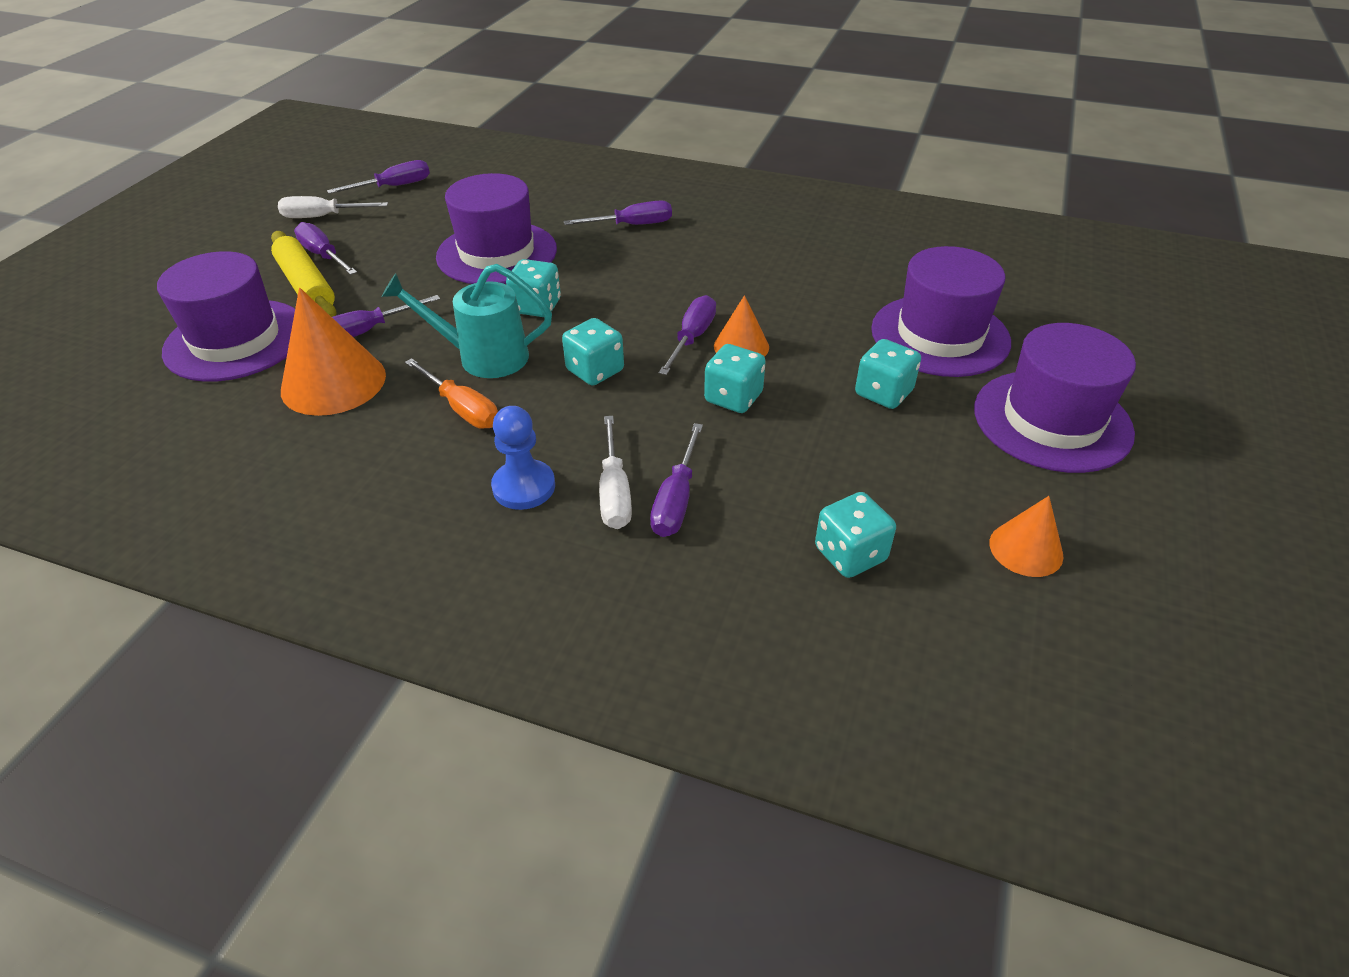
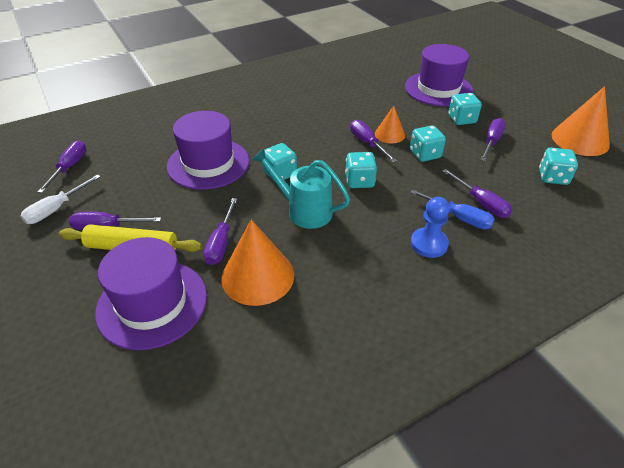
camera: 50 degrees left, 0 degrees up
turquoise watering can [382,264,552,378] -> turquoise watering can turned 75 degrees clockwise [252,148,350,229]
orange screwdriver [405,358,498,429] -> none
purple screwdriver [563,201,672,225] -> purple screwdriver moved to [480,118,506,161]
white screwdriver [599,416,632,529] -> blue screwdriver [410,190,495,229]
purple hat [974,323,1136,473] -> none
orange cone [989,496,1063,577] -> orange cone [552,86,610,156], size x1.76

